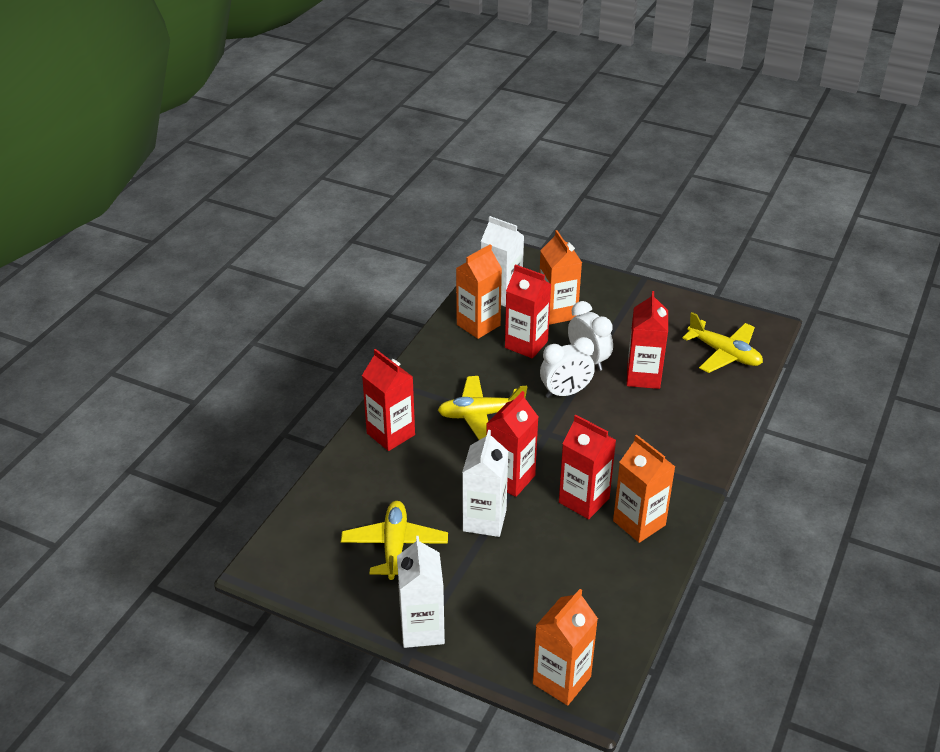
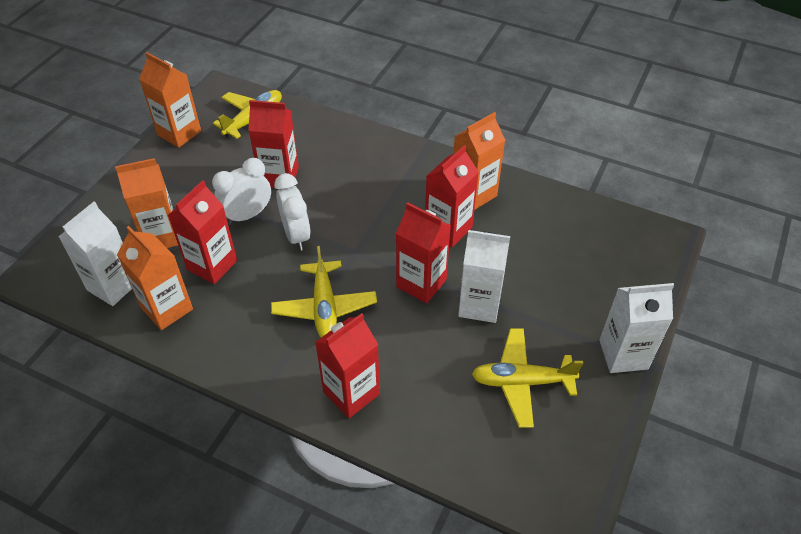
camera: 90 degrees left, 10 degrees up
orange carton [533,589,598,706] -> orange carton moved to [139,52,201,148]

